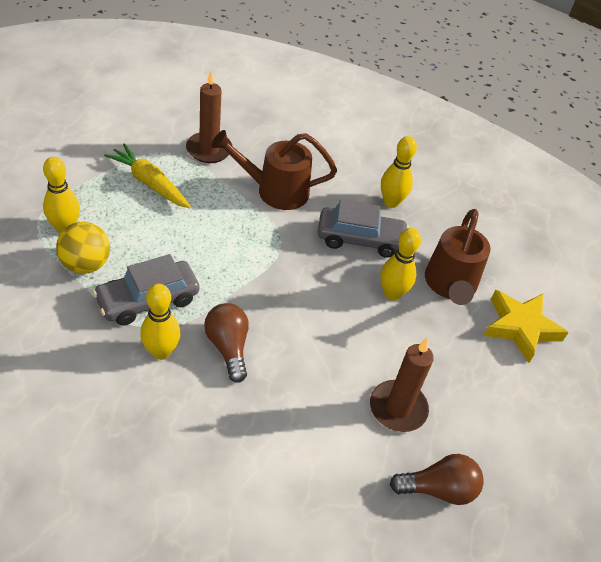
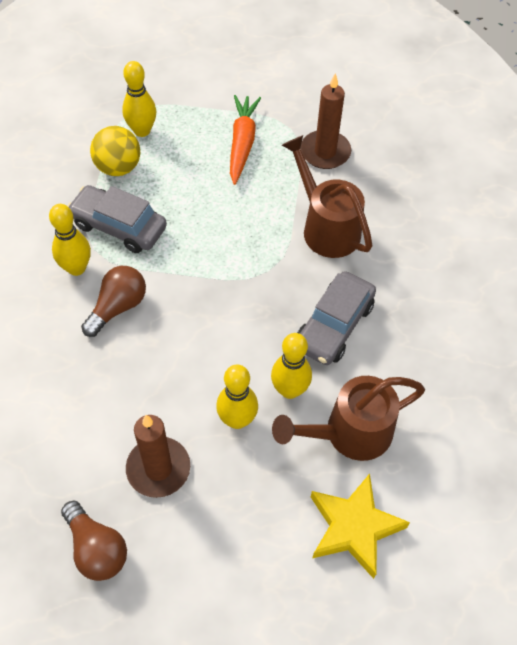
camera: 60 degrees right, 10 degrees up
yellow carrot [104,144,191,208] -> orange carrot [230,95,261,185]
grey car [318,199,409,258] -> grey car turned 60 degrees clockwise [297,271,376,365]
yellow bowling pin [381,136,417,208] -> yellow bowling pin moved to [216,365,258,429]

